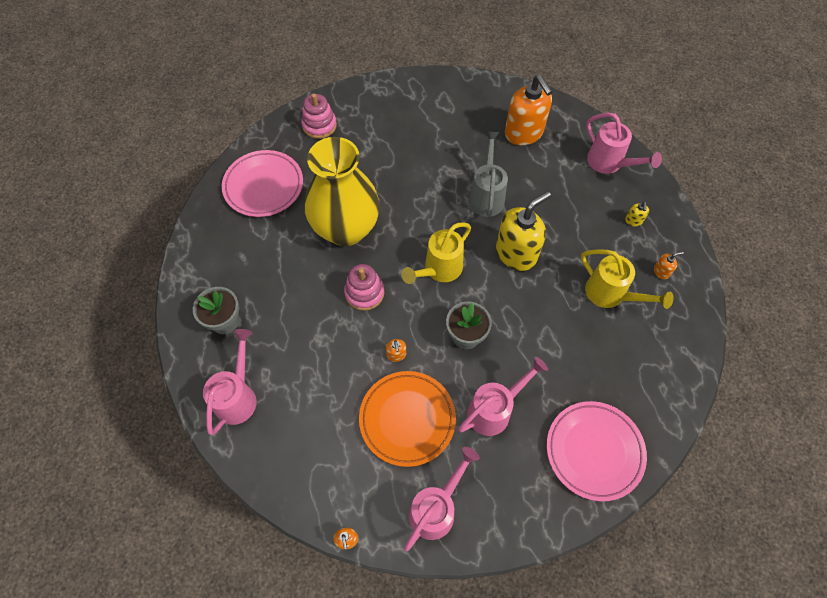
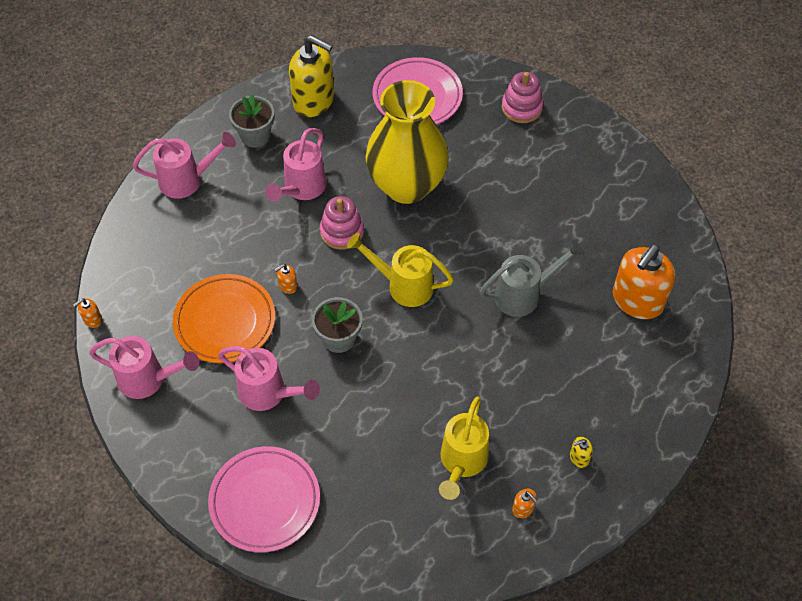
camera: 65 degrees right, 5 degrees down
yellow soap dispenser [496,191,551,271] -> yellow soap dispenser moved to [289,35,334,117]
pink watering can [586,113,662,174] -> pink watering can moved to [265,128,327,202]

